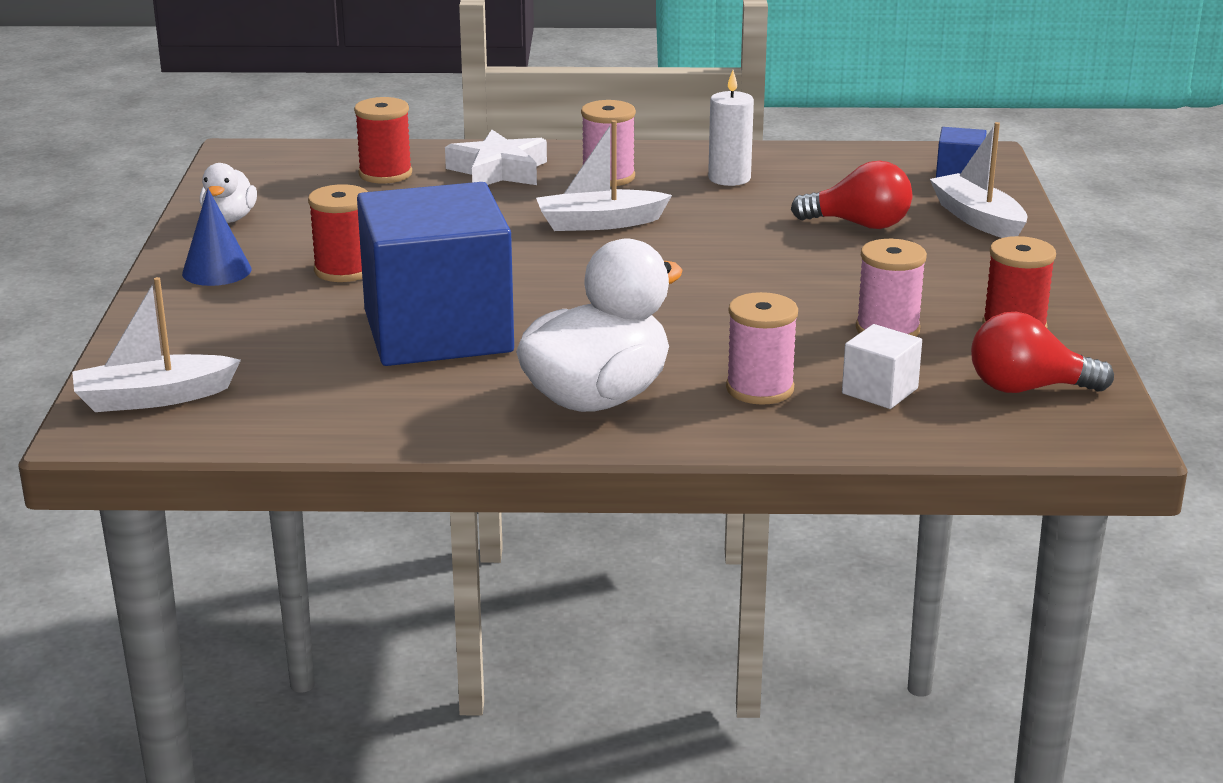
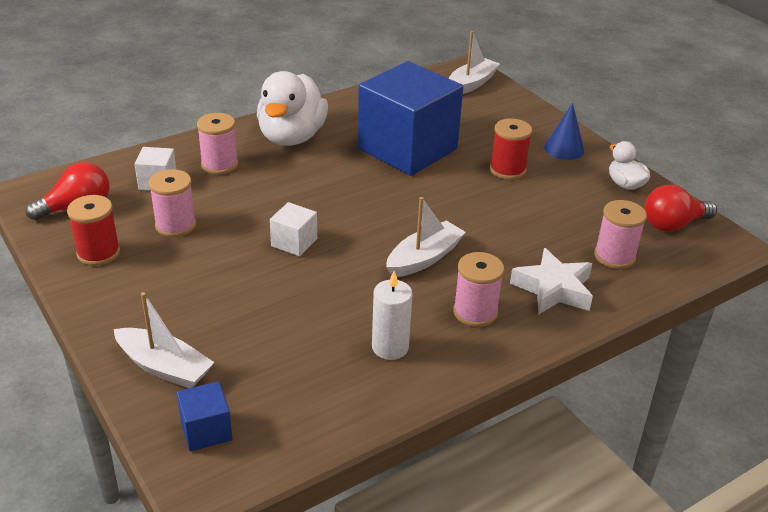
camera: 145 degrees right, 10 degrees up
red spool [354,97,412,183] -> pink spool [594,200,647,269]
red light bulb [791,161,912,229] -> red light bulb moved to [645,185,717,232]
none -> white cube [270,202,317,256]

